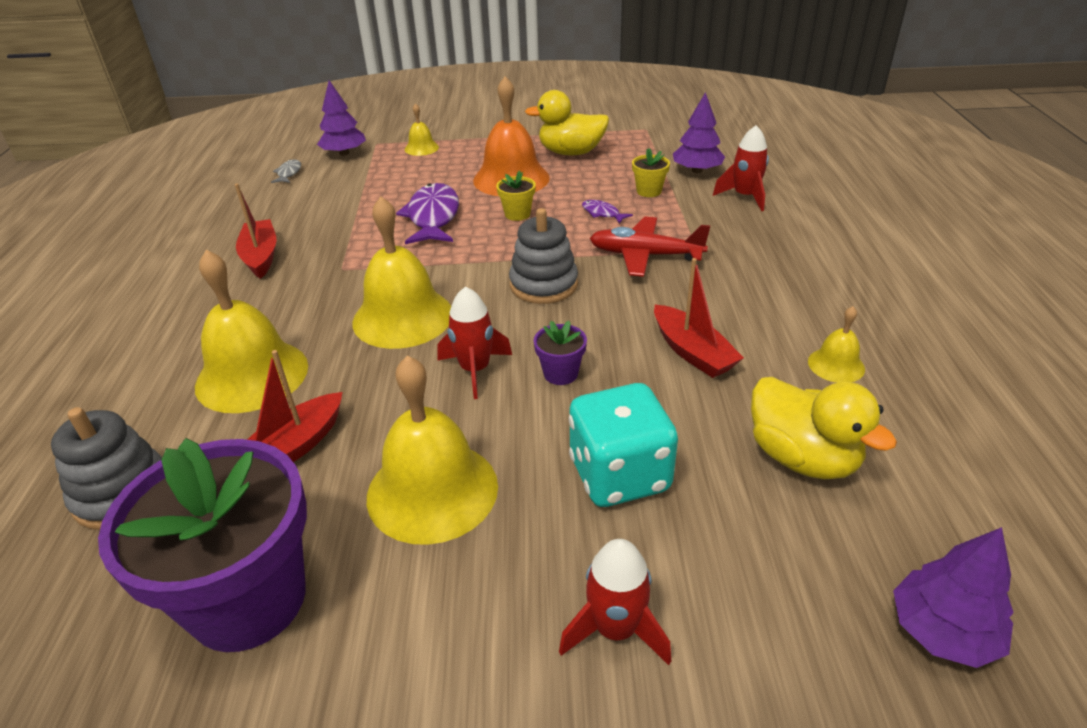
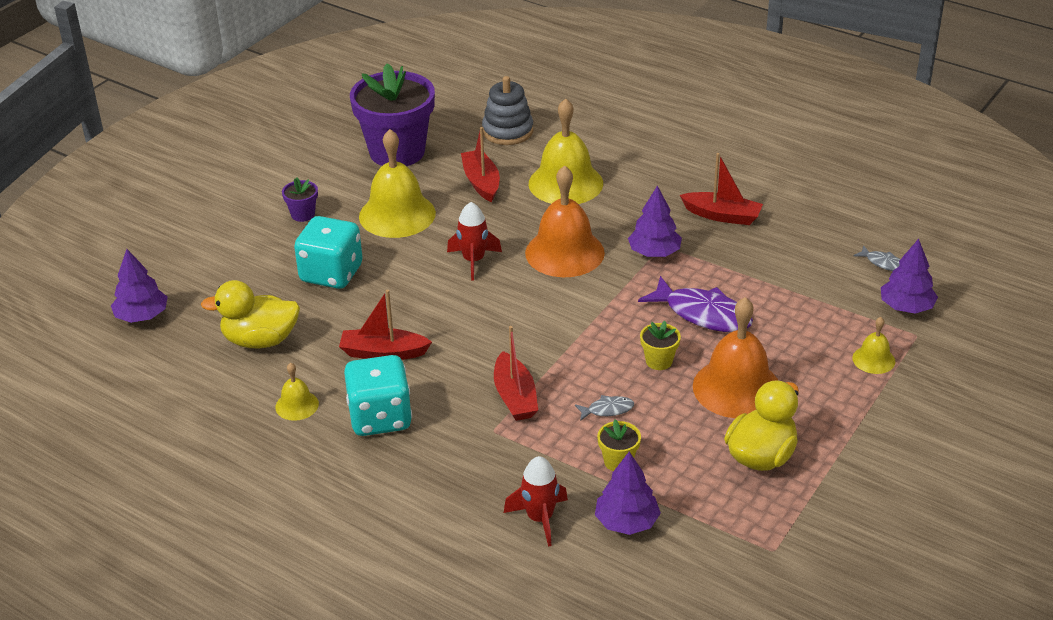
camera: 125 degrees right, 0 degrees up
yellow bell [352,196,451,349] -> orange bell [525,165,605,277]
grey stacking toy [509,208,578,304] -> none
purple flower pot [533,321,587,385] -> purple flower pot moved to [282,177,318,222]
red rocket [559,539,671,665] -> none
purple fish [582,200,633,224] -> grey fish [575,395,634,421]
red plane [590,217,710,277] -> red boat [494,326,538,421]
none -> turquoise dice [344,355,412,436]
none -> purple tree [628,186,682,257]

